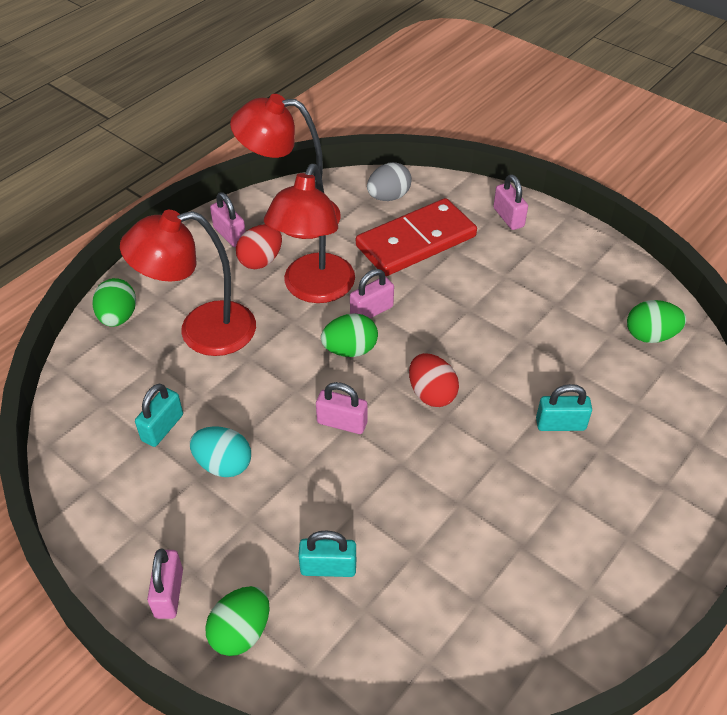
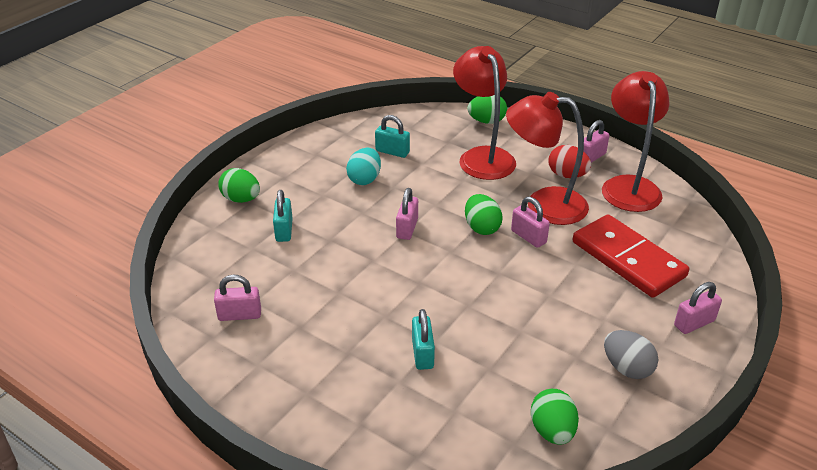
camera: 85 degrees right, 10 degrees down
pink padlock [147,549,183,619] -> pink padlock moved to [214,275,261,321]
grey egg [367,162,412,201] -> grey egg moved to [604,330,658,379]
red egg [409,353,459,407] -> none

